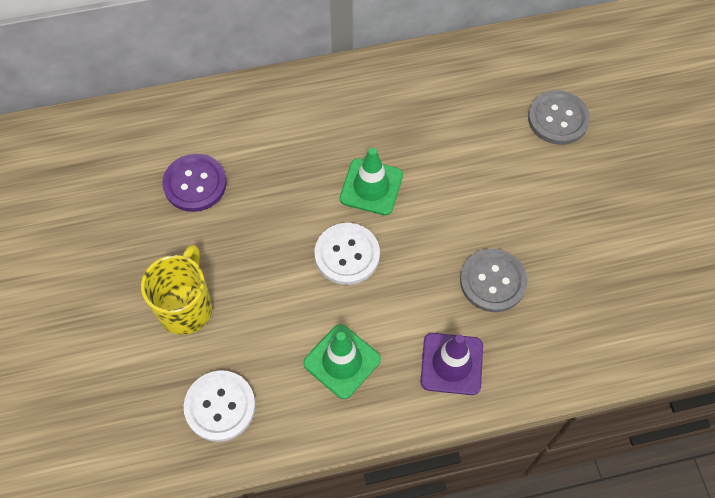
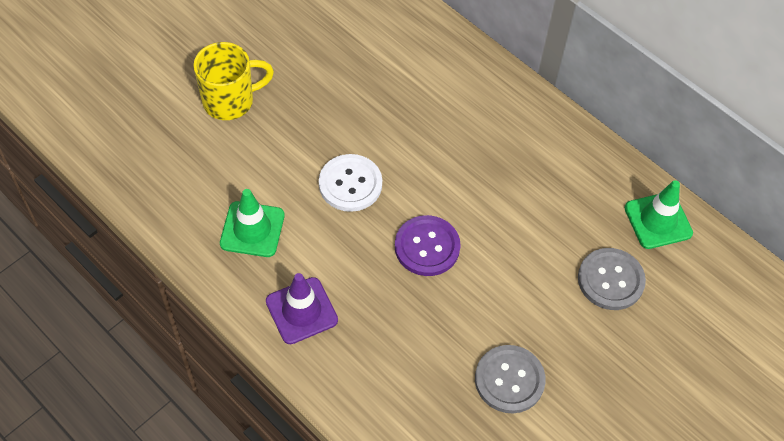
camera: 55 degrees right, 5 degrees down
purple button [162,154,227,212] -> purple button moved to [395,215,461,276]
white button [184,370,256,442] -> none
green traffic cone [340,148,403,215] -> green traffic cone moved to [625,180,693,249]
grey button [460,249,528,312] -> grey button moved to [475,345,546,413]

